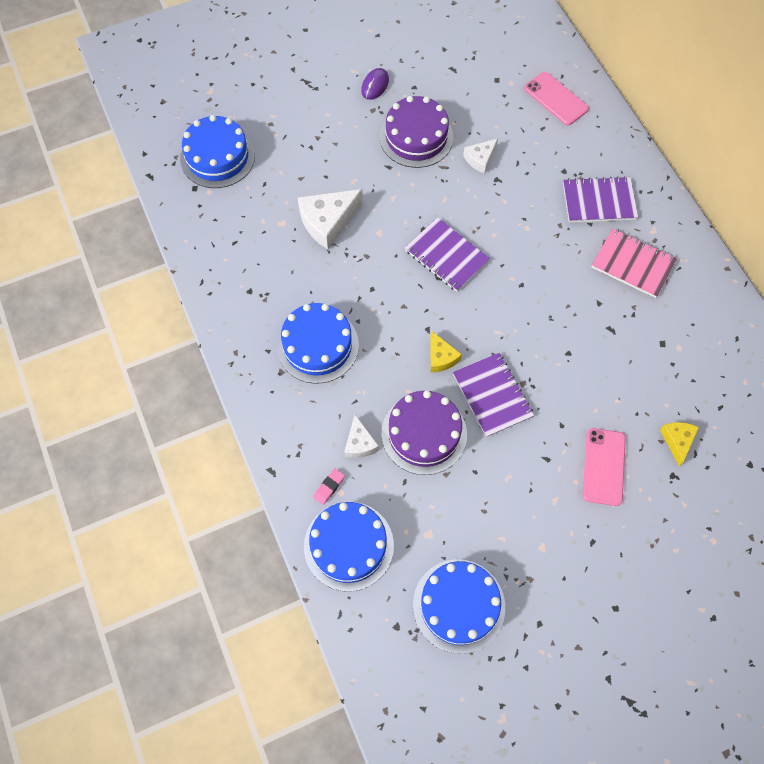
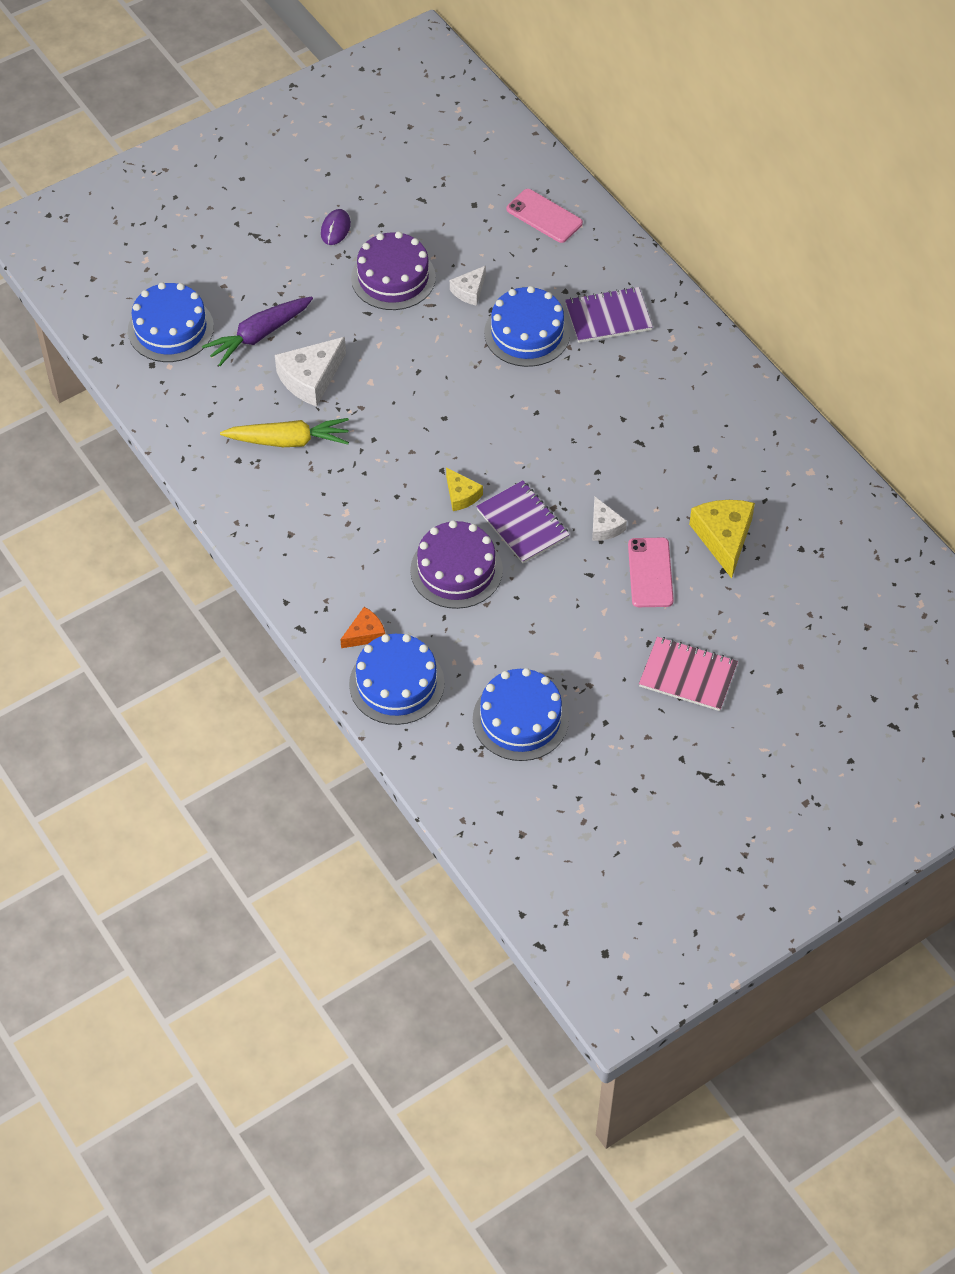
camera: 10 degrees left, 10 degrees down
blue cake [277,303,359,384] -> blue cake moved to [484,286,570,367]
pink eraser [313,469,345,505] -> orange cheese [340,607,385,648]
white cheese [344,415,379,458] -> white cheese moved to [592,497,627,541]
purple notebook [405,217,490,292] -> none
pink notebook [592,228,677,298] -> pink notebook moved to [639,637,738,711]
yellow cheese [660,422,699,466] -> yellow cheese [689,500,755,579], size x1.74
none -> purple carrot [202,297,313,366]
none -> yellow carrot [220,418,349,447]

